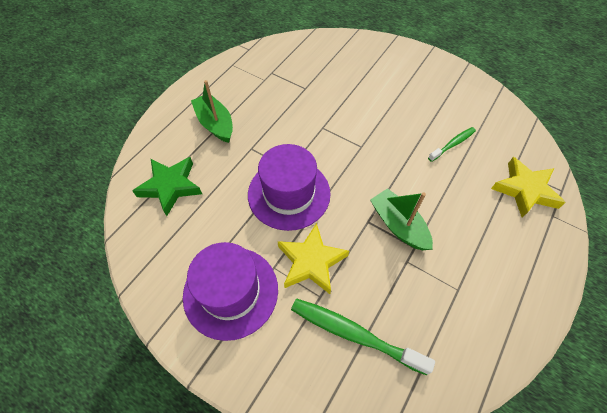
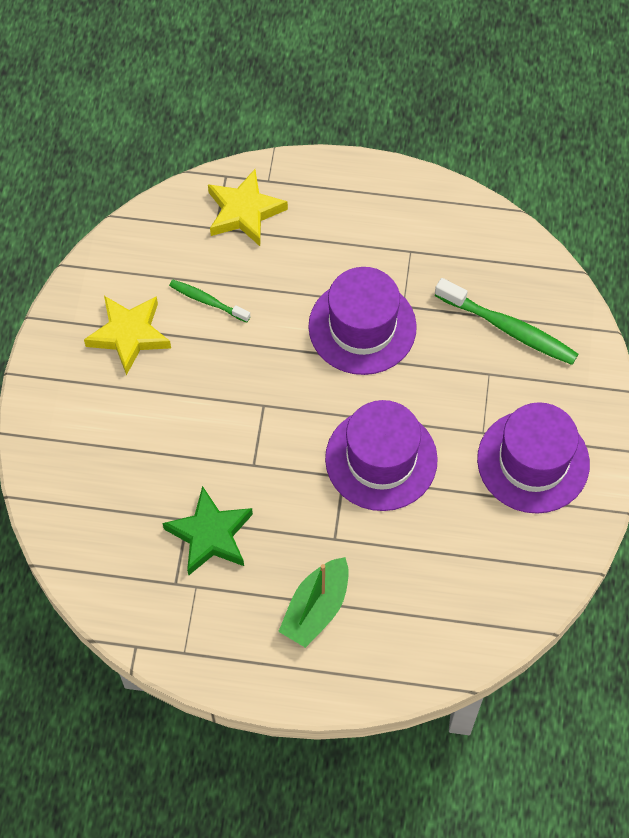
camera: 115 degrees left, 5 degrees up
green star [133,157,202,216] -> green star moved to [162,486,253,576]
yellow star [277,223,349,294] -> yellow star moved to [84,296,171,375]
green toothbrush [291,299,435,375] -> green toothbrush turned 60 degrees counterclockwise [435,278,578,365]
green boat [370,188,433,250] -> purple hat [308,267,417,375]

